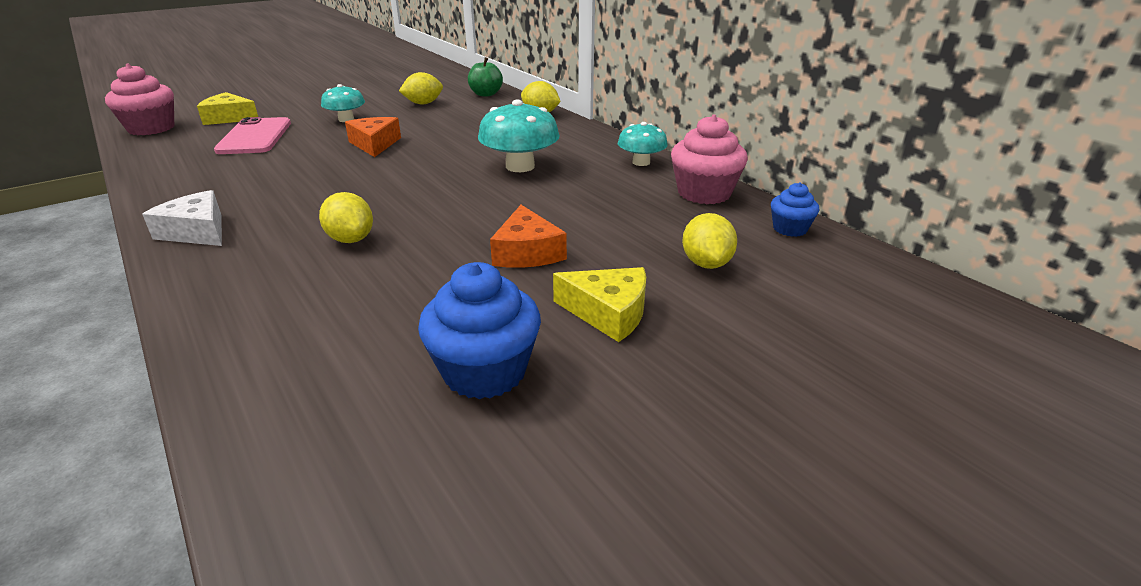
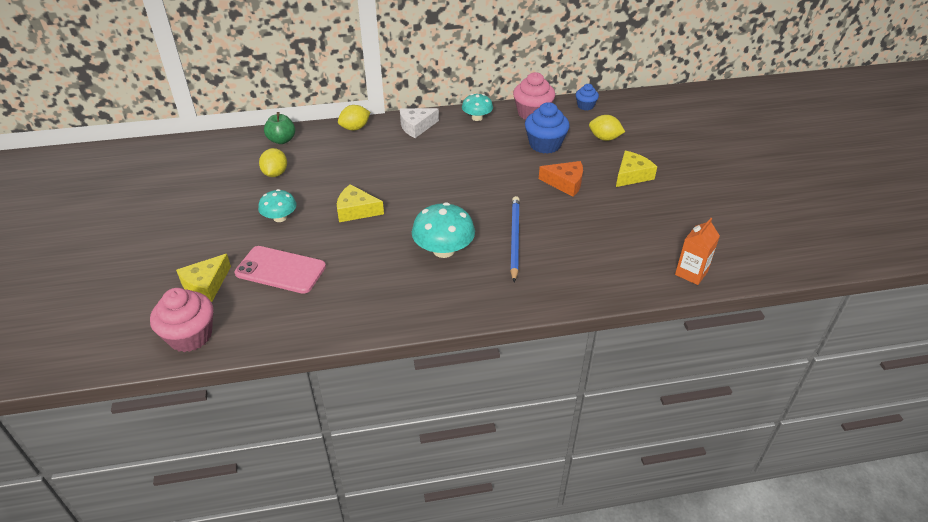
camera: 65 degrees left, 10 degrees up
white cheese [142,190,222,246] -> white cheese moved to [400,108,439,138]
yellow lemon [319,192,373,243] -> blue pencil [510,196,520,282]
orange cheese [345,117,401,157] -> yellow cheese [337,184,384,222]
blue cupcake [418,262,541,399] -> blue cupcake moved to [525,102,570,154]
turquoise mushroom [478,100,560,172] -> turquoise mushroom moved to [412,202,475,258]
none -> orange carton [675,218,720,285]

